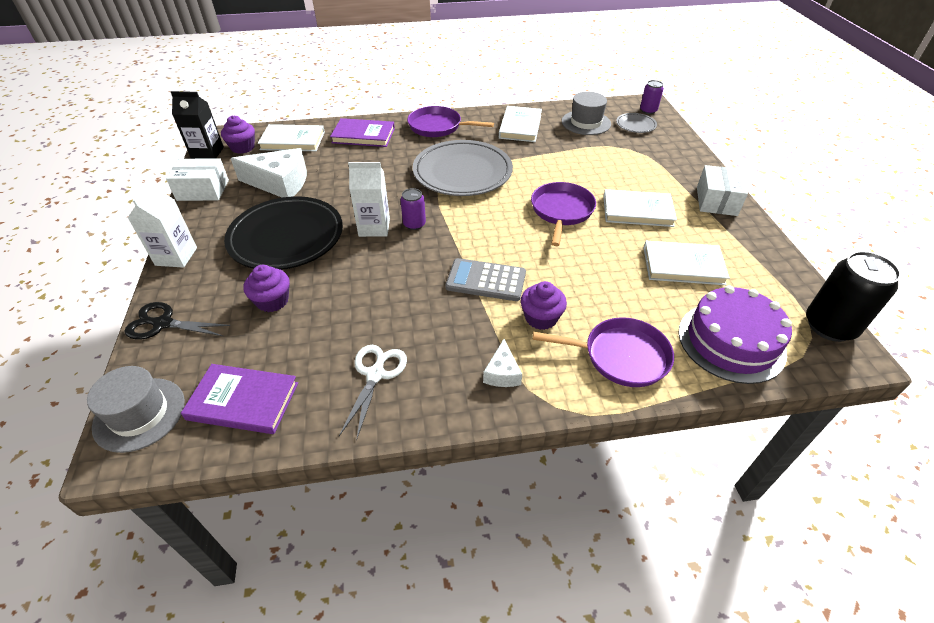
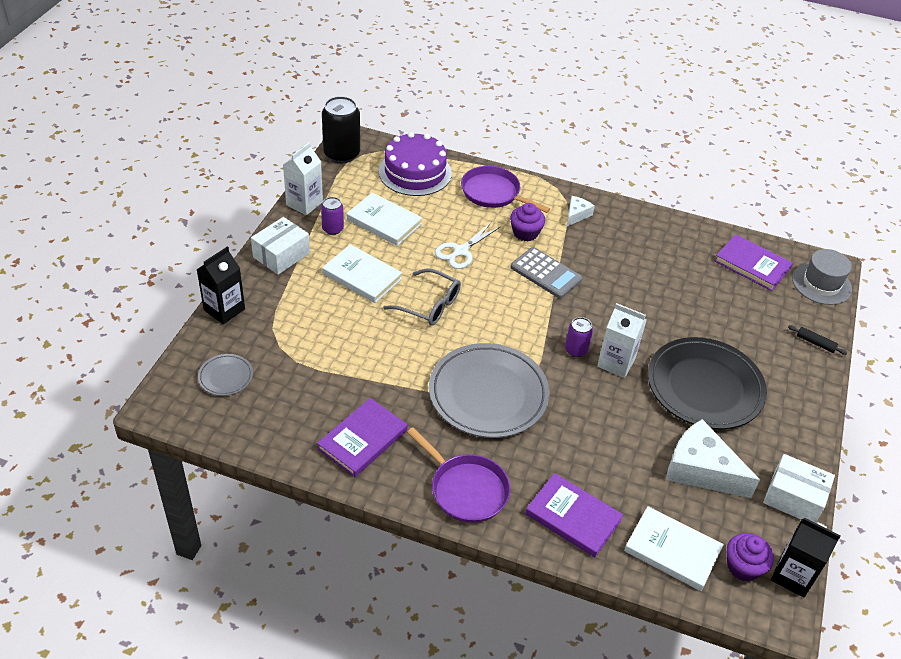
camera: 155 degrees left, 0 degrees up
black scissors [125,302,231,340] -> black rolling pin [788,325,847,355]
white carton [128,181,197,268] -> white carton moved to [283,142,323,215]
purple cupcake [243,265,290,312] -> none
white scissors [339,345,407,441] -> white scissors moved to [435,222,500,269]
white book [499,106,542,142] -> purple book [317,398,407,477]
purple pan [531,182,596,246] -> grey glasses [383,268,461,326]
grey hat [562,92,611,135] -> none
purple can [640,80,664,114] -> purple can moved to [321,197,344,235]
none -> black carton [196,247,245,324]

